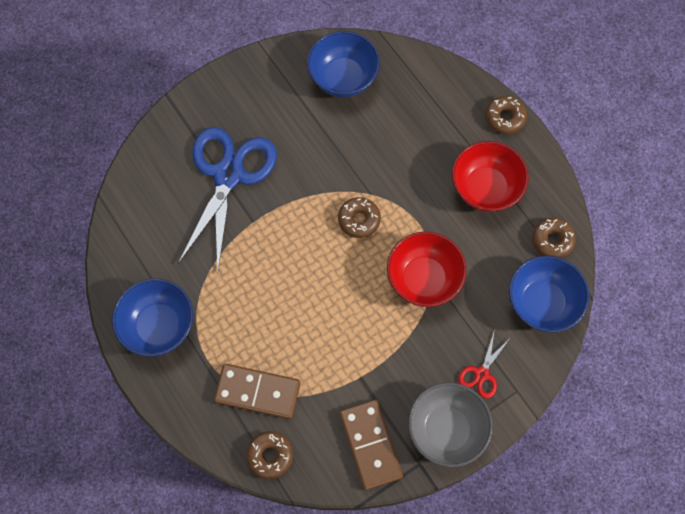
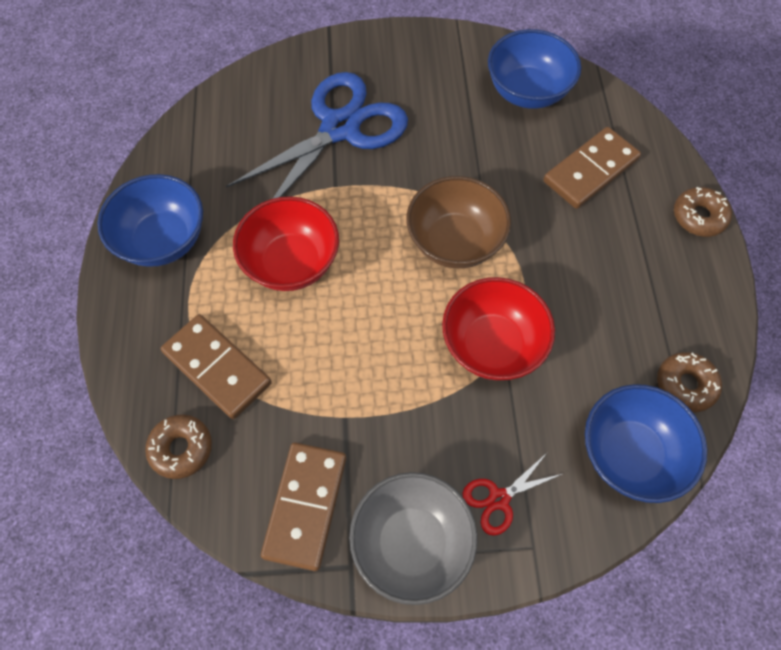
camera: 30 degrees right, 5 degrees down
brown donut [338,197,381,238] -> brown bowl [406,176,511,268]
red bowl [452,141,529,212] -> red bowl moved to [233,196,339,291]
none -> brown domino [543,127,641,209]

